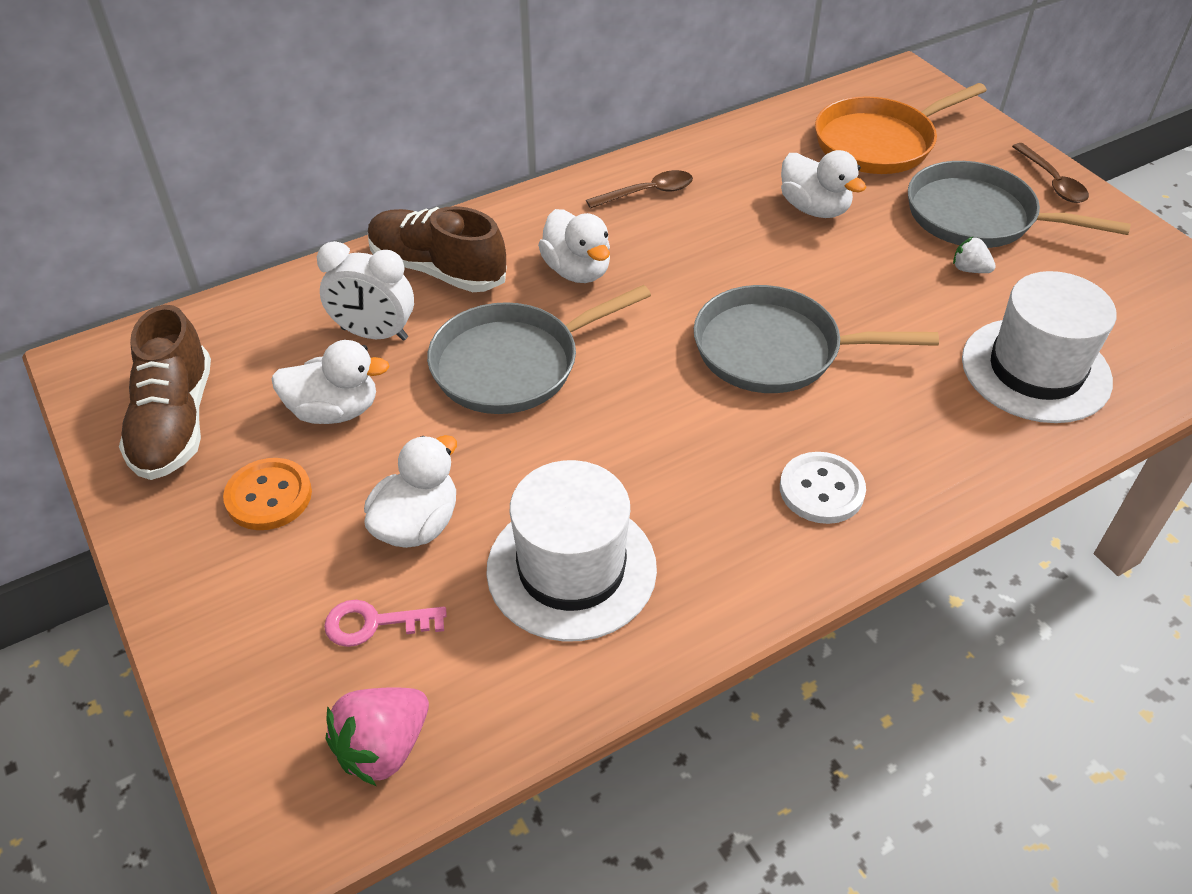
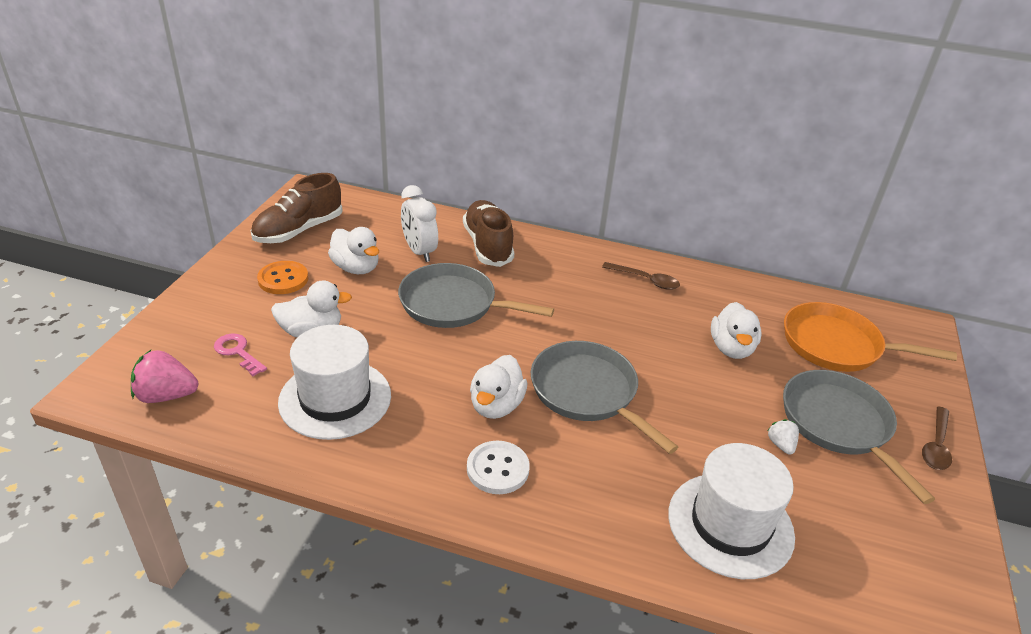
camera: 45 degrees right, 10 degrees down
white duck [538,209,610,283] -> white duck moved to [470,355,527,419]

